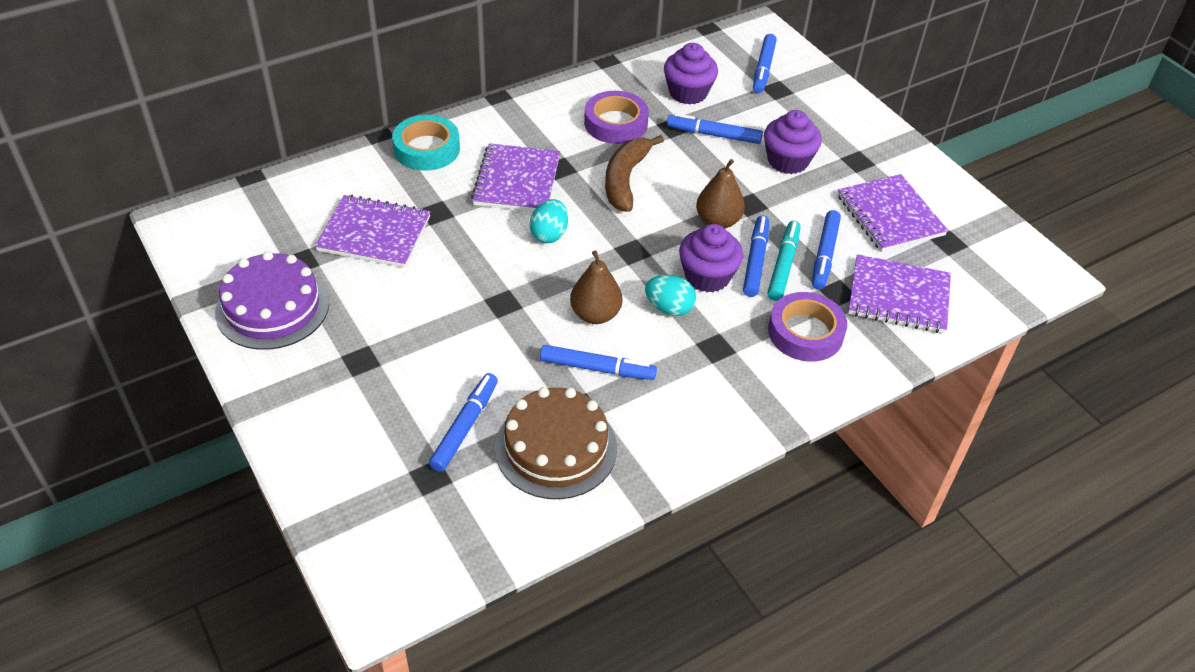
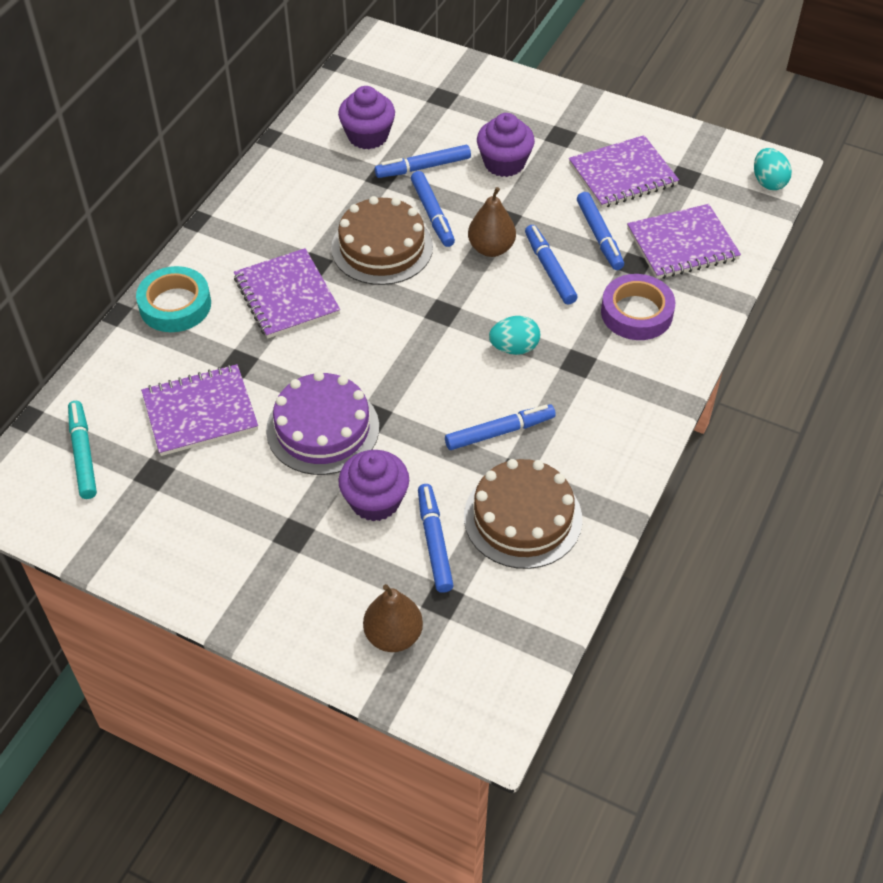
camera: 30 degrees left, 5 degrees up
purple cake [215,251,329,350] -> purple cake moved to [266,371,379,475]
turquoise egg [530,199,568,243] -> turquoise egg moved to [754,148,792,190]
brown pear [570,250,622,324] -> brown pear moved to [363,584,423,652]
purple tape [584,91,649,144] -> none
brown banana [605,135,664,212] -> brown cake [331,196,433,285]
purple cupcake [679,224,743,292] -> purple cupcake moved to [338,450,409,521]
blue marker [753,34,777,93] -> blue marker moved to [411,171,455,247]
turquoise marker [768,221,801,301] -> turquoise marker moved to [68,401,97,499]
purple notebook [837,174,948,252] -> purple notebook turned 60 degrees counterclockwise [569,135,679,208]

